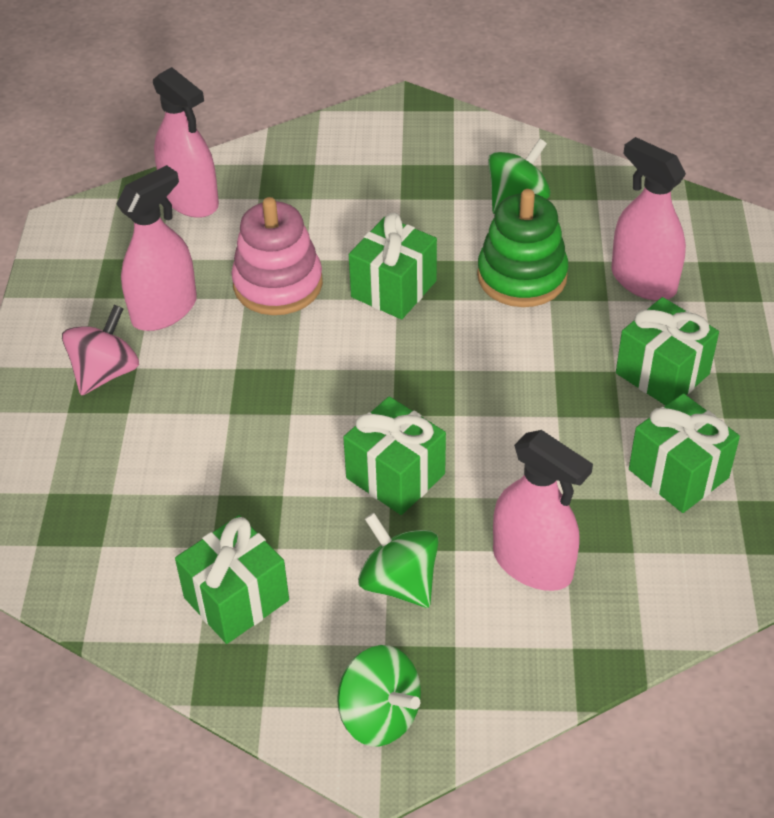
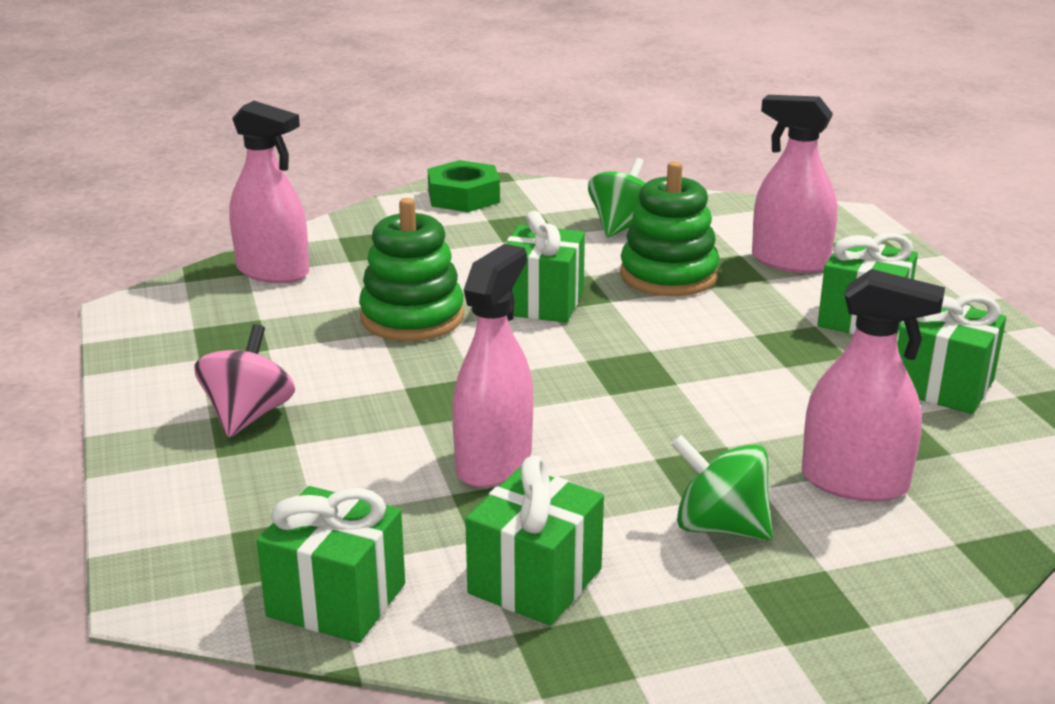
camera: 20 degrees left, 20 degrees down
pink spray bottle [117,165,197,331] -> pink spray bottle moved to [452,244,534,488]
pink stacking toy [231,197,323,315] -> green stacking toy [359,198,464,341]
green spinning top [337,645,421,746] -> none
green gift [343,396,446,515] -> green gift moved to [257,486,405,643]
none -> green nut [428,160,500,212]

